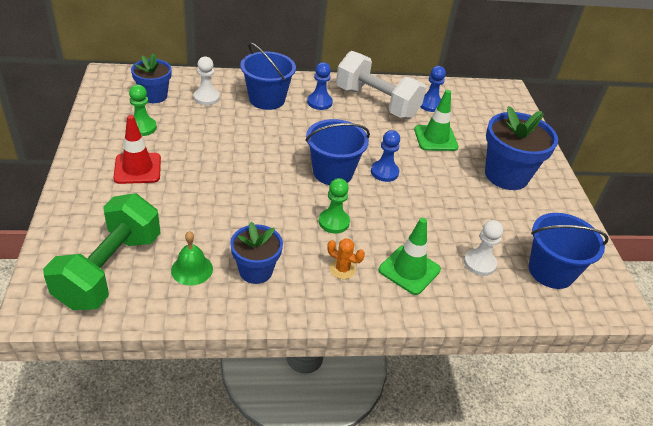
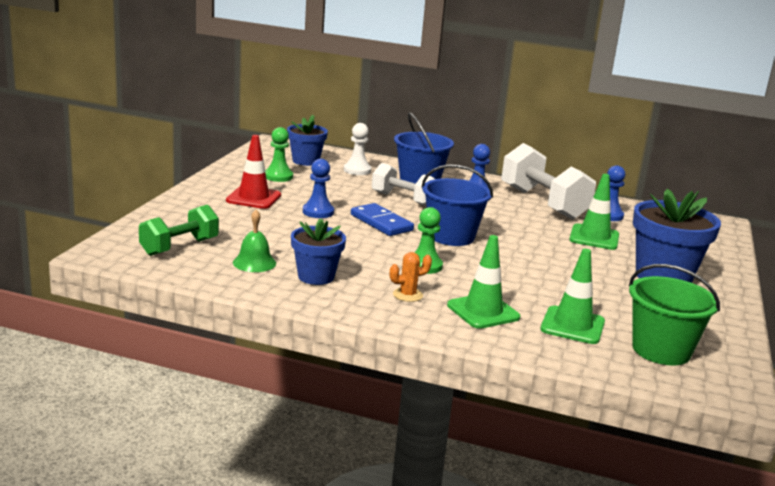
camera: 25 degrees right, 20 degrees down
green dumbbell [43,193,161,310] -> green dumbbell [139,205,219,256], size x0.63
orange cactus [327,238,365,279] -> orange cactus turned 75 degrees counterclockwise [390,252,432,302]
blue pawn [371,130,400,182] -> blue pawn moved to [303,159,334,218]
white pawn [464,220,503,276] -> green traffic cone [540,249,605,344]
blue bucket [529,213,609,289] -> green bucket [629,264,720,365]
none -> blue domino [351,203,414,236]
none -> white dumbbell [372,163,435,206]

